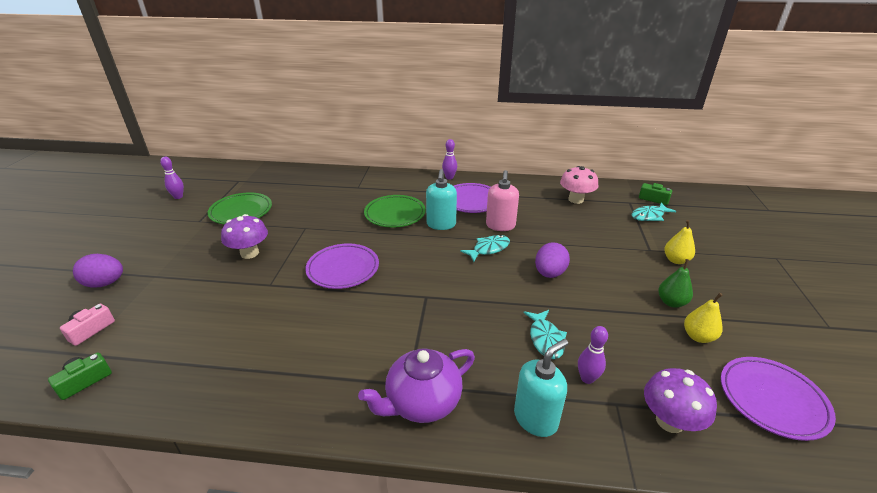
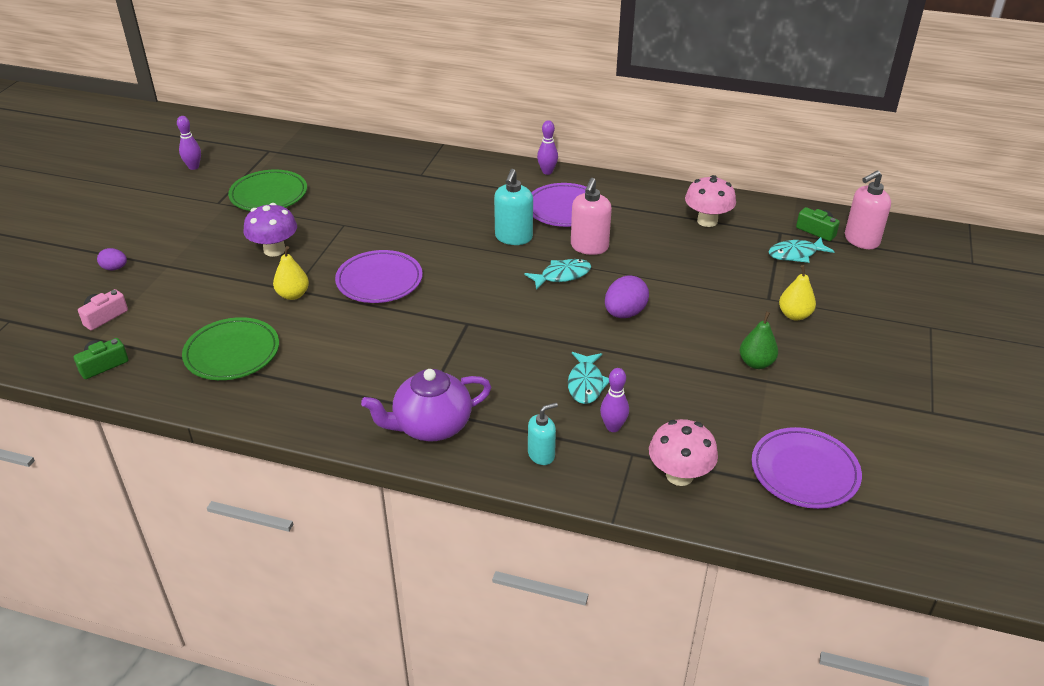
camera: 10 degrees right, 5 degrees up
purple egg [73,254,123,288] -> purple egg [97,248,127,270], size x0.59
green plate [364,195,426,228] -> green plate moved to [182,317,279,380]
turquoise soap dispenser [514,339,568,437] -> turquoise soap dispenser [528,403,558,465], size x0.64
purple mushroom [644,368,717,433] -> pink mushroom [649,419,718,486]
yellow pear [684,293,723,343] -> yellow pear moved to [273,246,309,300]
none -> pink soap dispenser [845,171,891,249]

